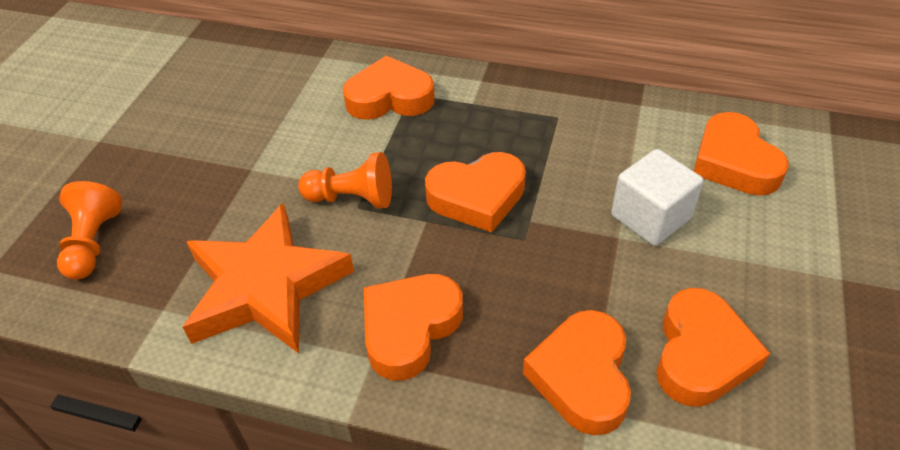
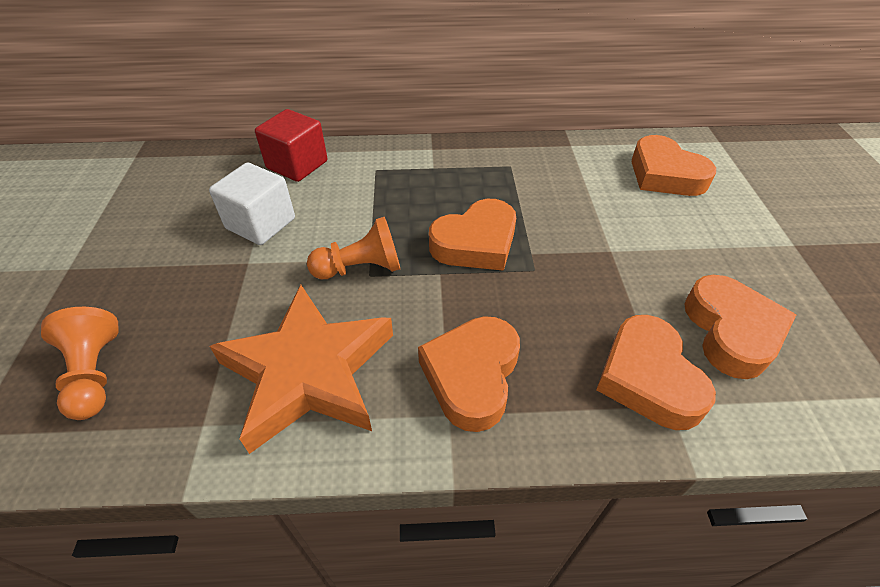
camera: 20 degrees left, 0 degrees up
orange heart [343,56,435,120] -> none
white cube [611,149,703,246] -> white cube moved to [209,163,295,245]
none -> red cube [255,109,327,182]

